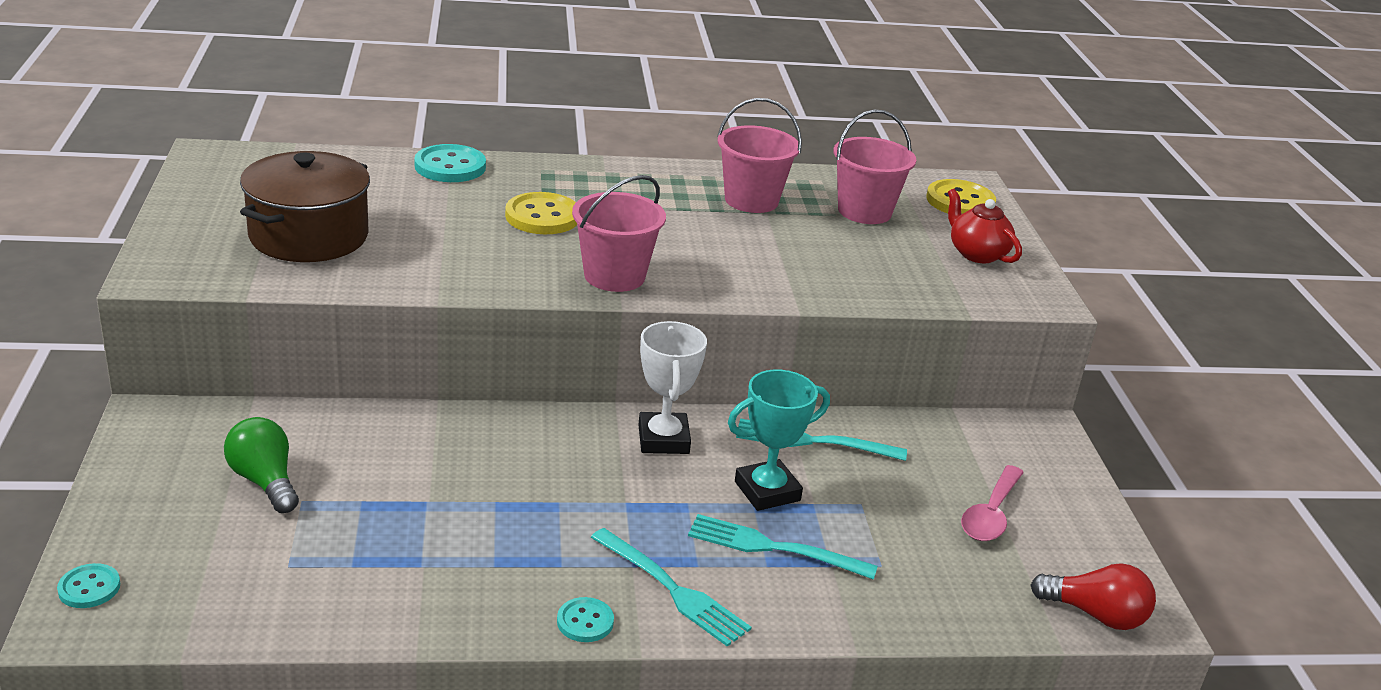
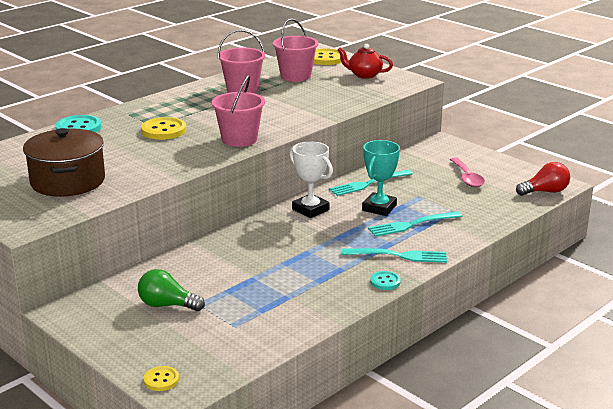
camera: 35 degrees left, 5 degrees down
turquoise button [57,563,120,608] -> yellow button [143,366,179,391]

